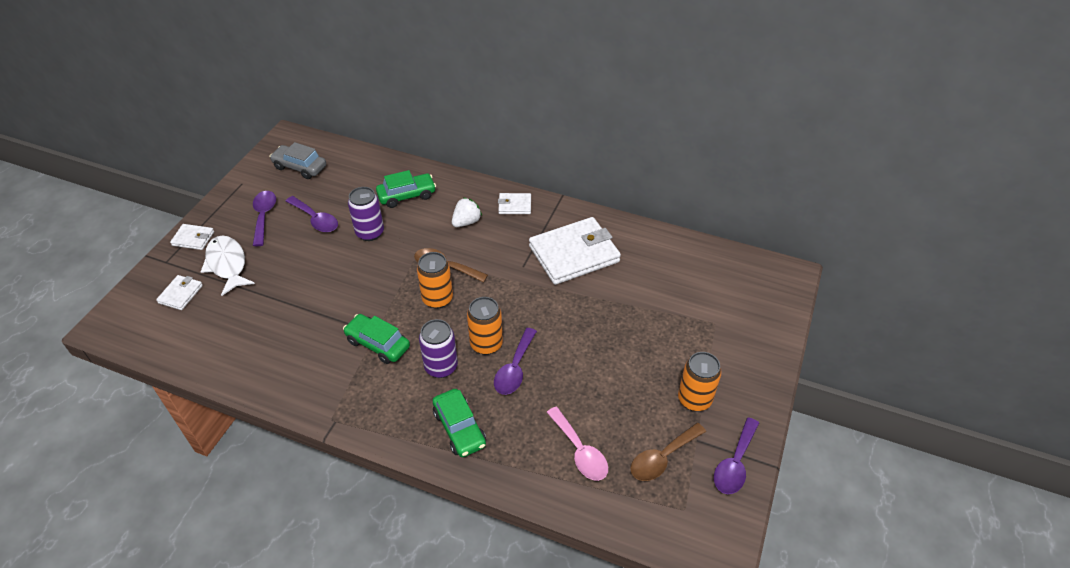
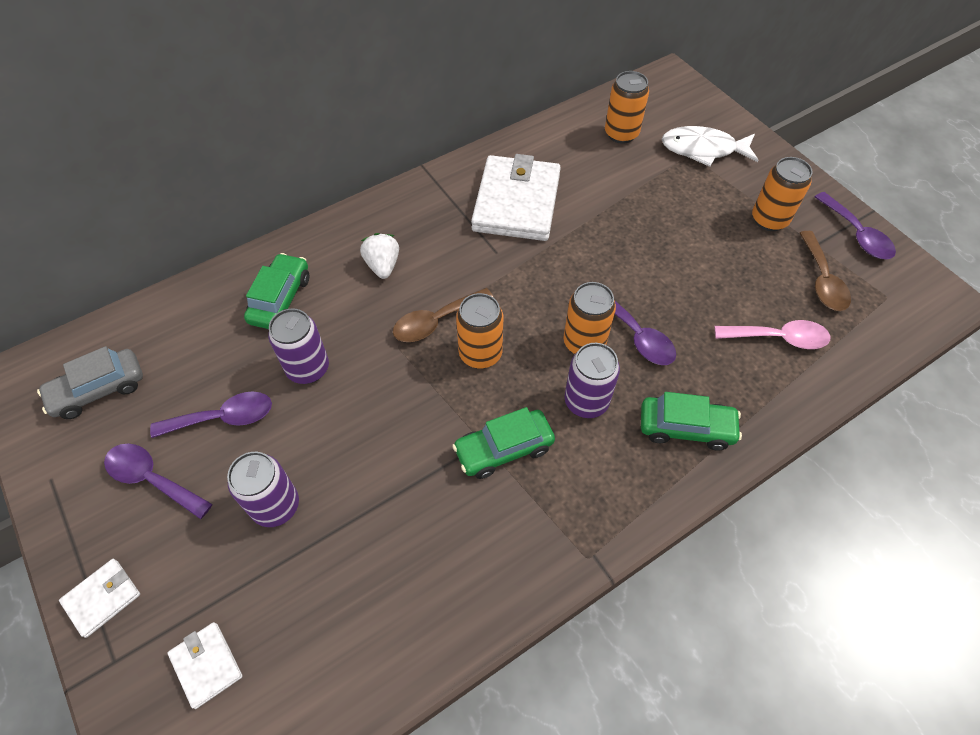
camera: 55 degrees left, 10 degrees up
white fish [201,235,255,296] -> white fish moved to [662,126,758,167]
white wallet [498,193,531,214] -> none
none -> purple can [227,452,299,527]
none -> orange can [605,71,649,144]

